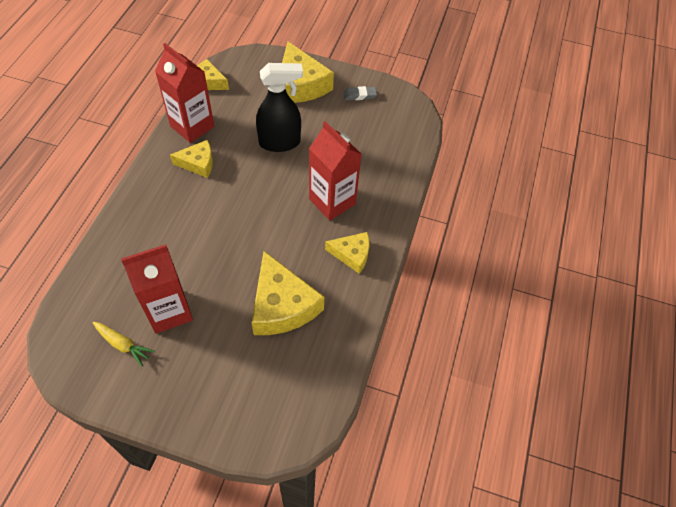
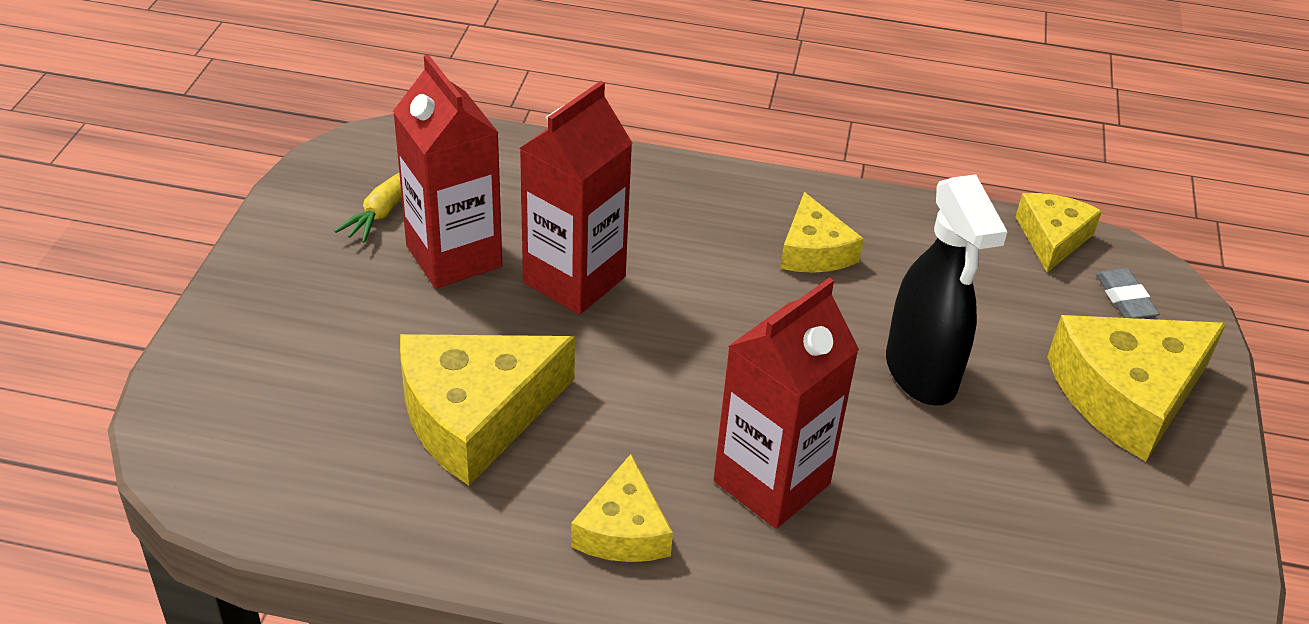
camera: 85 degrees right, 15 degrees down
red carton [155,43,214,143] -> red carton moved to [520,81,632,315]
grey eraser [343,86,377,100] -> grey eraser moved to [1096,268,1159,319]

